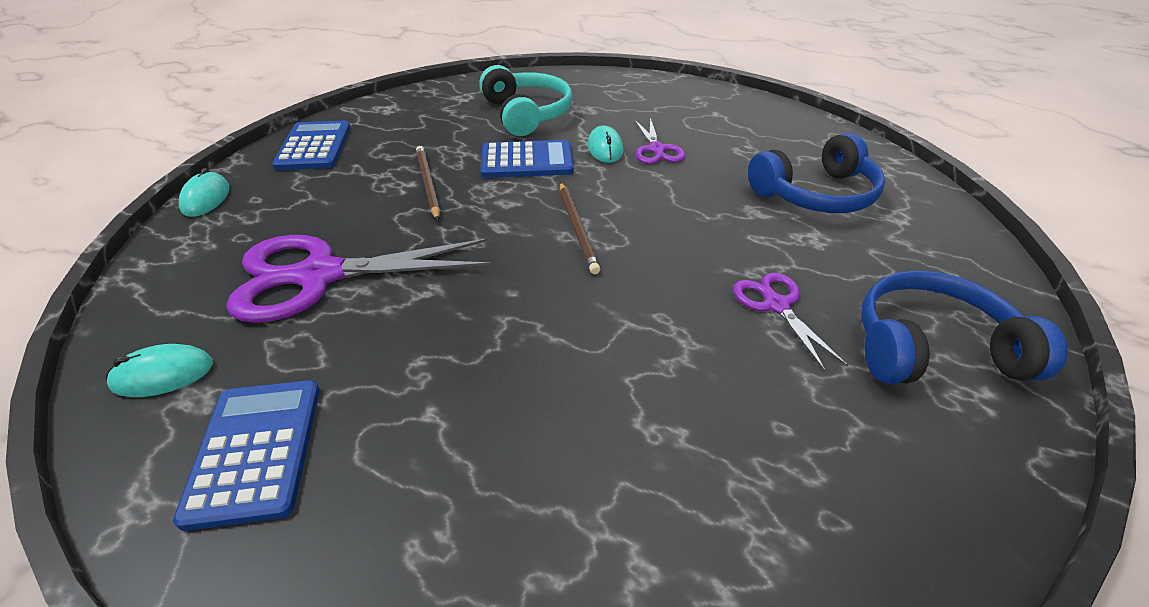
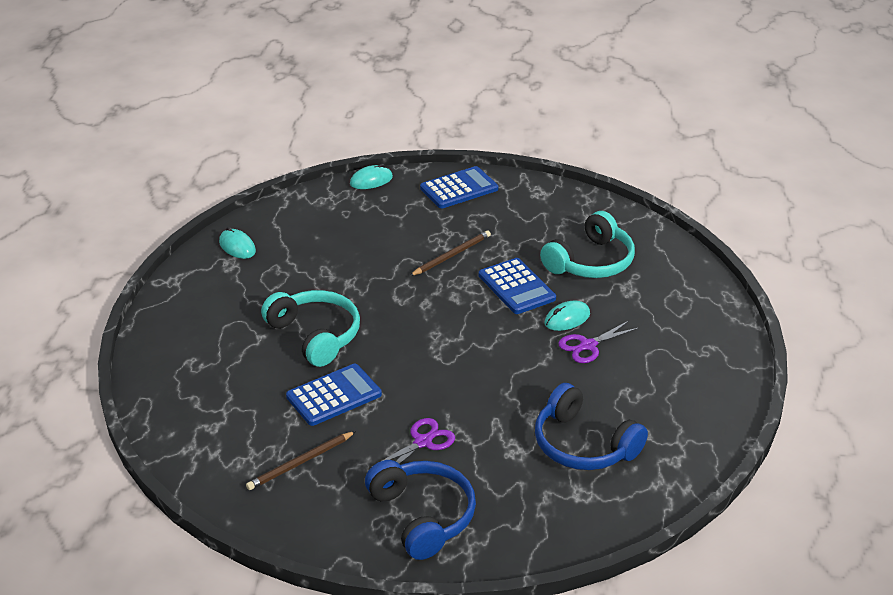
camera: 65 degrees right, 5 degrees down
blue calculator [173,380,320,531] -> blue calculator moved to [286,364,382,426]
purple scissors [226,235,492,323] -> none
brown pencil [560,182,600,274] -> brown pencil moved to [246,431,356,490]
none -> turquoise headphones [261,290,360,367]

